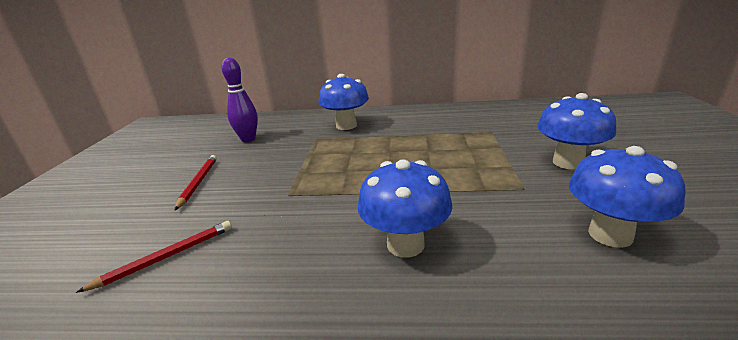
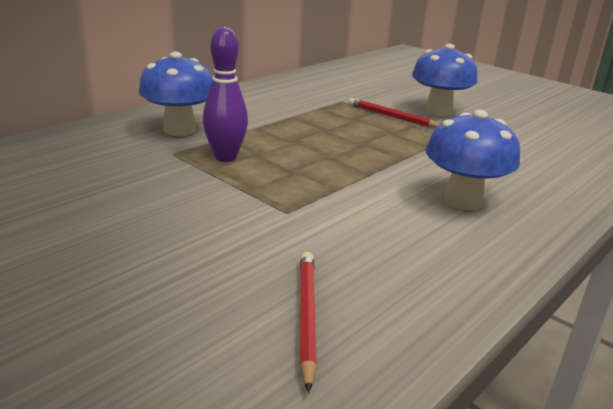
camera: 55 degrees left, 0 degrees up
red pencil [175,155,217,210] -> red pencil moved to [348,98,439,128]
purple bowling pin [222,57,258,142] -> purple bowling pin moved to [203,27,248,162]
blue mushroom [569,146,686,248] -> none

